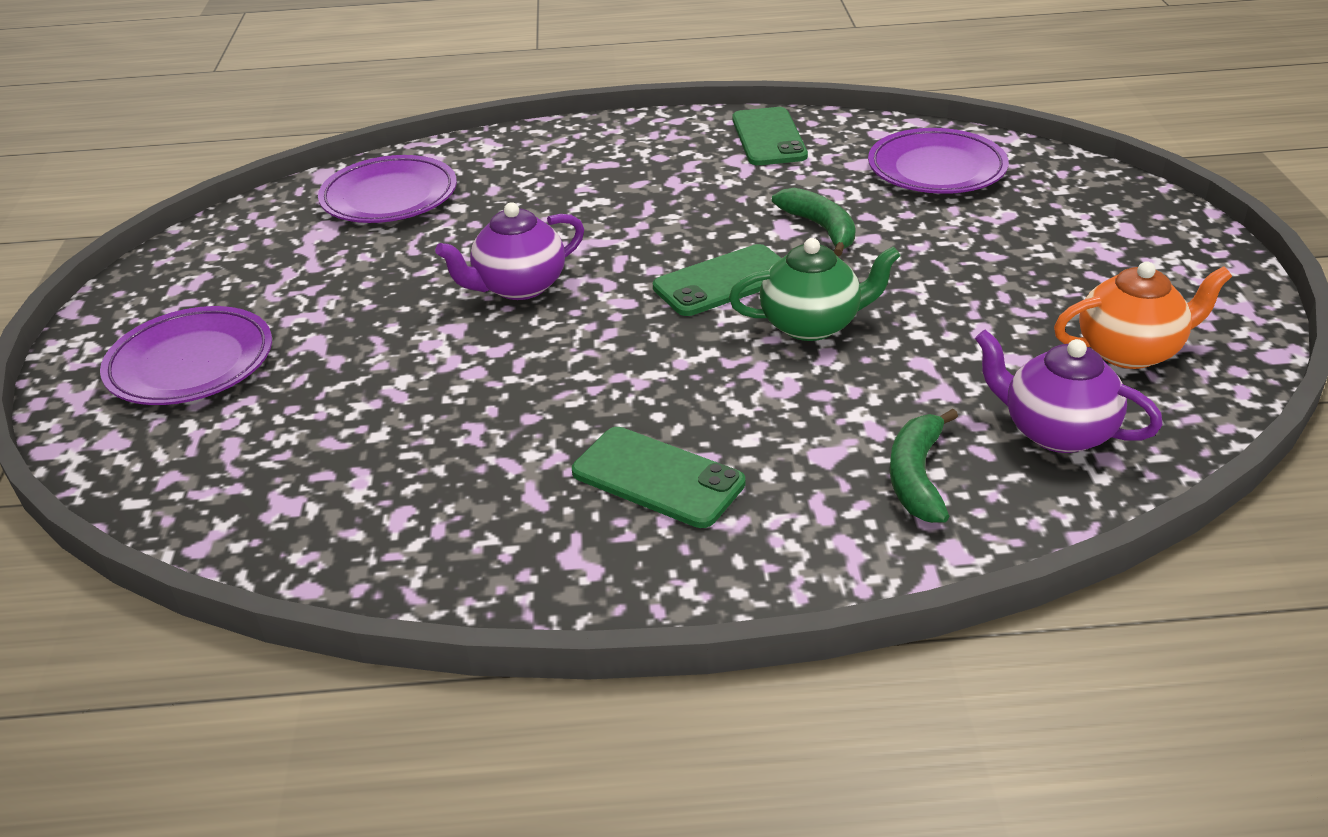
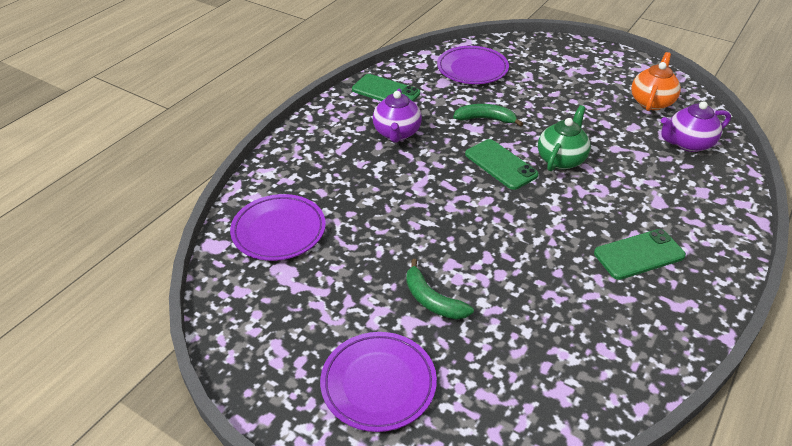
camera: 55 degrees left, 5 degrees up
purple teapot [435,202,584,300] -> purple teapot moved to [373,89,422,142]
green phone [653,244,782,316] -> green phone turned 45 degrees counterclockwise [465,139,539,190]
green banana [890,409,958,523] -> green banana moved to [406,259,474,319]

